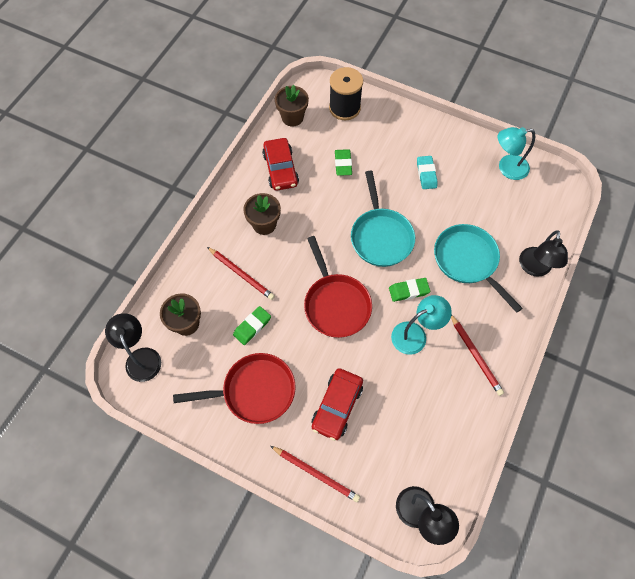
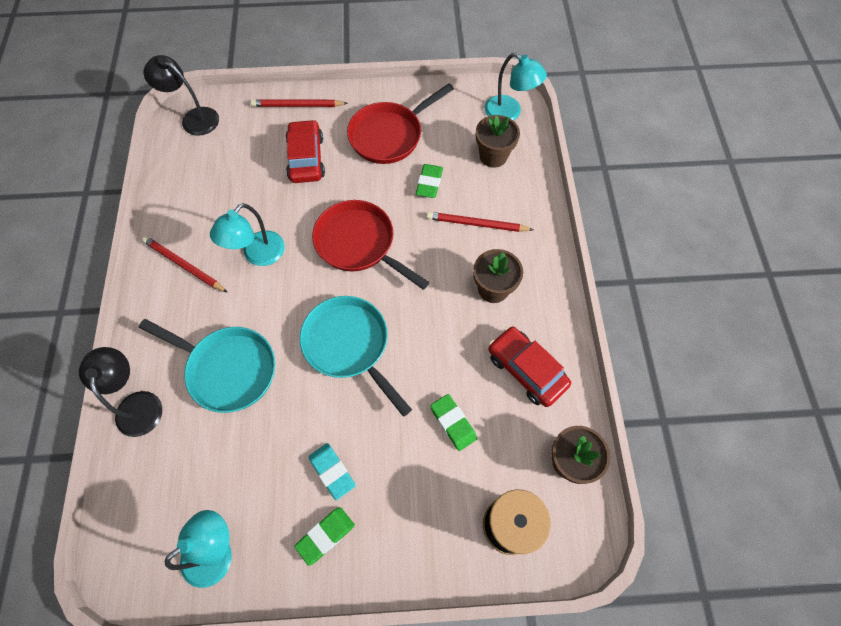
camera: 150 degrees right, 0 degrees up
black lamp [105,313,161,382] -> turquoise lamp [485,53,547,121]
green eraser [389,278,430,302] -> green eraser moved to [294,507,355,566]

